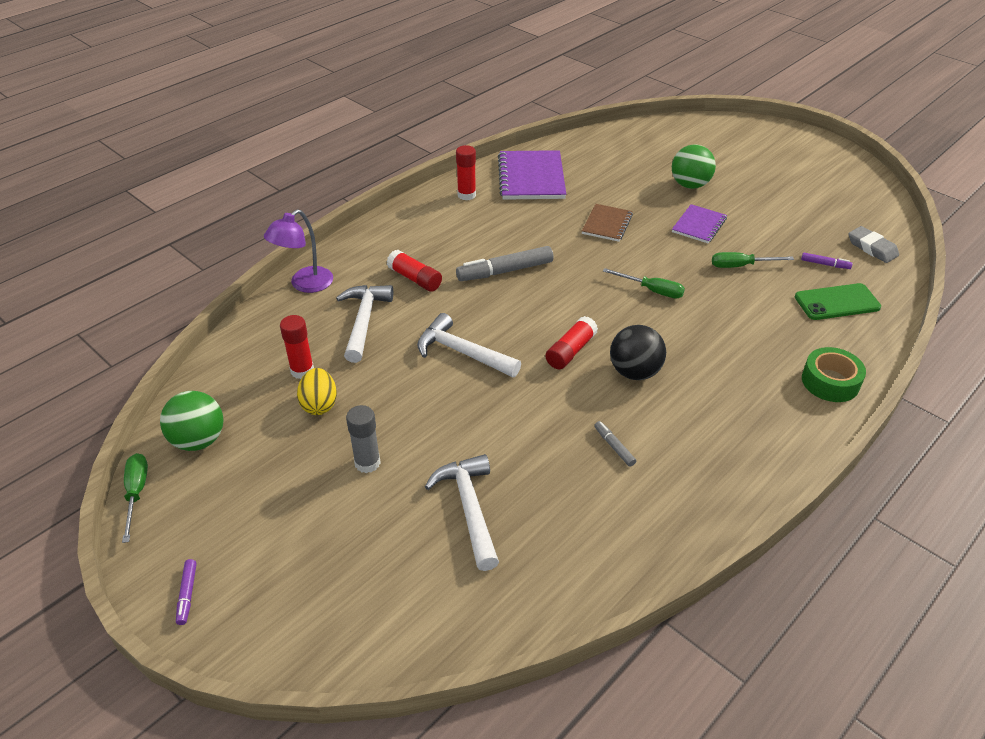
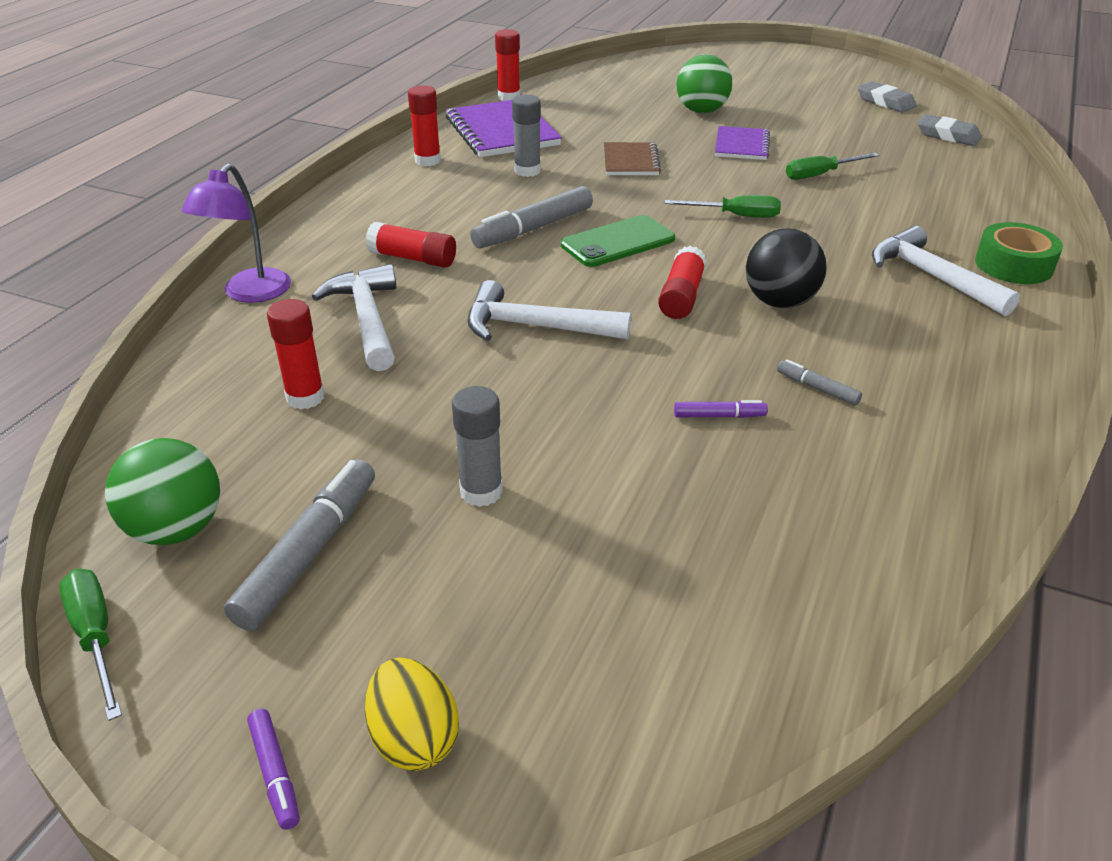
camera: 20 degrees left, 5 degrees down
yellow egg [297,368,337,415] -> yellow egg moved to [365,657,459,771]
white hammer [425,454,499,571] -> white hammer moved to [872,226,1020,316]
green phone [795,283,881,320] -> green phone moved to [561,215,675,267]
purple marker [801,252,853,269] -> purple marker moved to [674,400,768,418]
none -> grey marker [224,459,375,631]
none -> red glue stick [495,29,520,101]
none -> grey glue stick [512,95,541,177]
none -> grey eraser [858,81,916,112]

